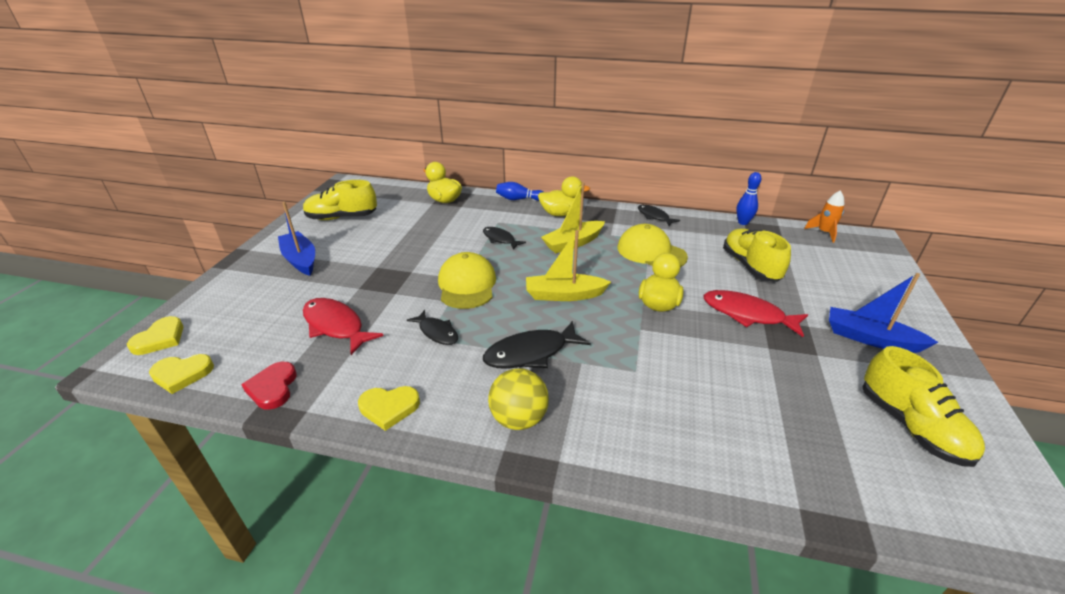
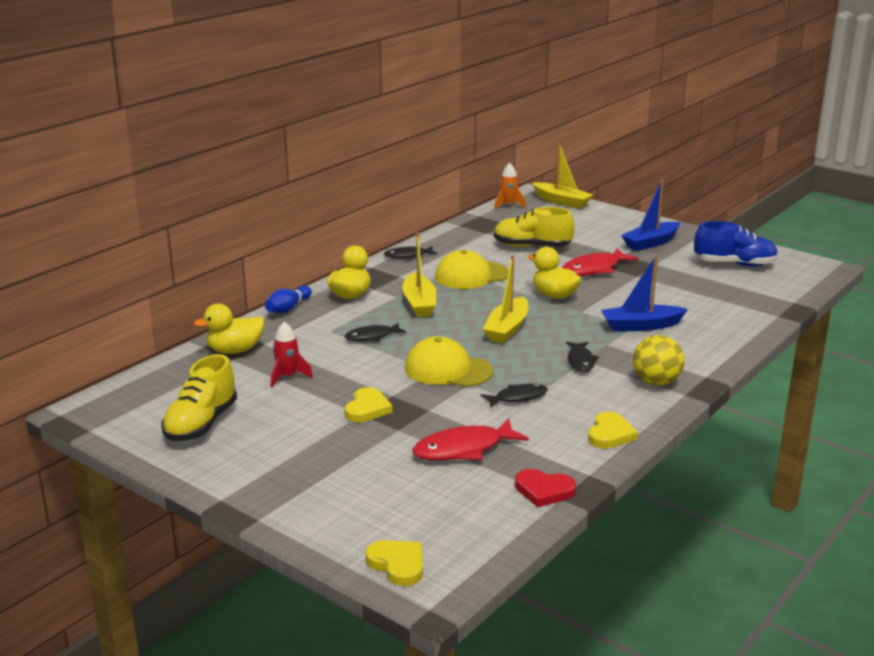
camera: 65 degrees left, 10 degrees down
yellow heart [149,354,214,394] -> yellow heart moved to [345,387,392,422]
blue boat [278,202,315,276] -> blue boat moved to [601,255,688,332]
black fish [483,321,591,369] -> black fish [566,342,599,372], size x0.62
blue bowling pin [736,172,761,225] -> none
yellow shoe [862,346,985,467] -> blue shoe [694,221,778,267]
none -> red rocket [271,322,313,387]
none -> yellow boat [532,143,593,209]

